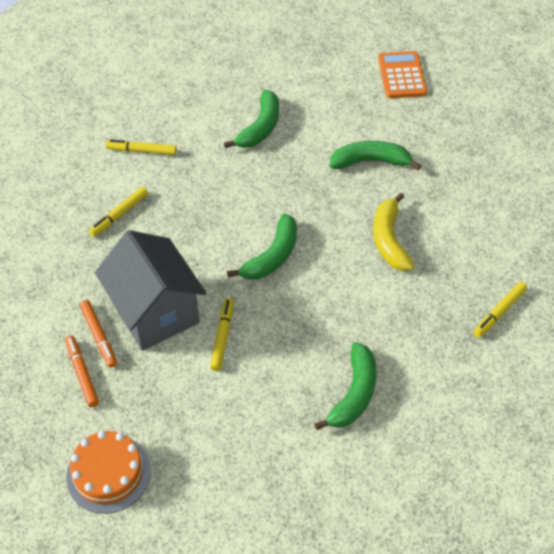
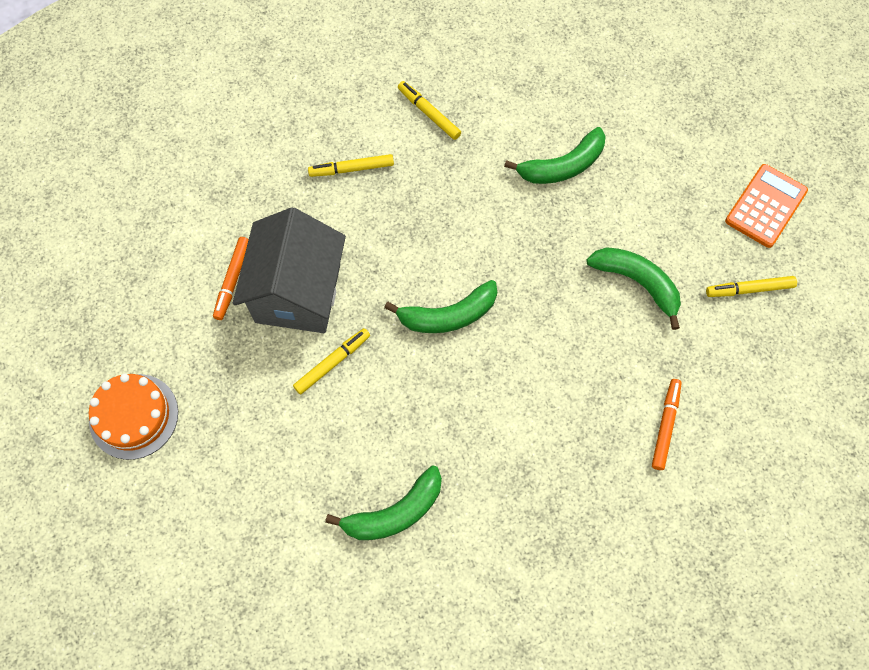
camera: 40 degrees right, 15 degrees up
orange marker [65,335,99,407] -> orange marker moved to [652,379,682,470]
yellow banana [373,193,415,271] -> none
yellow marker [473,282,527,338] -> yellow marker moved to [706,276,797,297]

